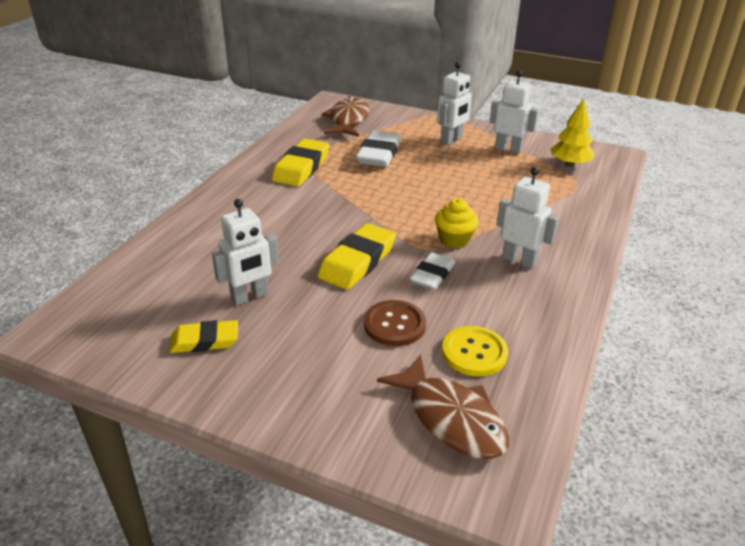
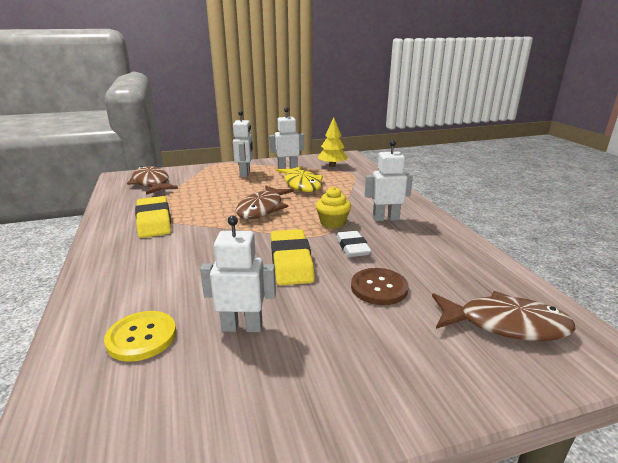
camera: 40 degrees left, 10 degrees down
yellow eraser [169,320,238,353] -> none
white robot [212,199,279,306] -> white robot turned 105 degrees counterclockwise [200,216,276,332]
white eraser [356,131,401,167] -> none
yellow button [442,326,508,376] -> yellow button moved to [104,311,176,362]
none -> brown fish [236,185,294,219]
none -> yellow fish [276,166,323,192]

